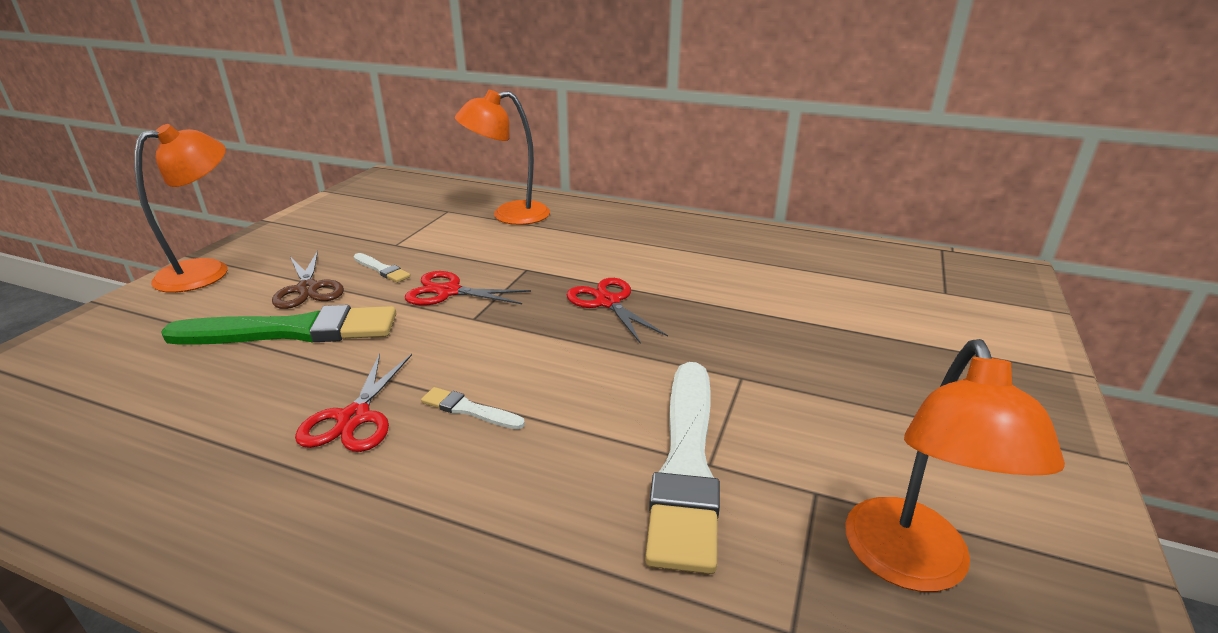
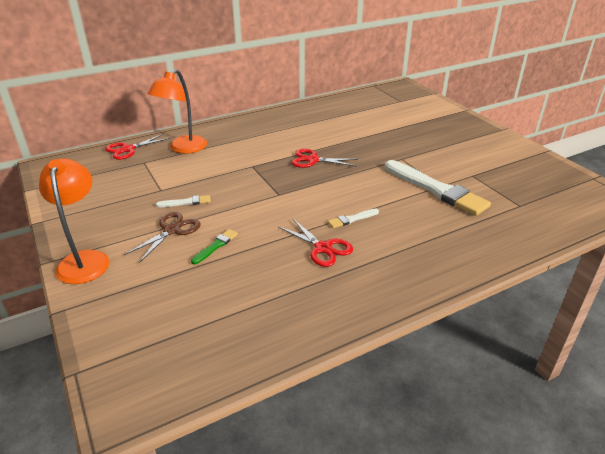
camera: 50 degrees left, 5 degrees up
green brush [161,305,396,345] -> green brush [191,229,238,264], size x0.43
brown scissors [272,251,344,309] -> brown scissors turned 75 degrees counterclockwise [124,212,201,263]
red scissors [405,271,531,306] -> red scissors moved to [105,134,171,160]
orange lamp [845,339,1065,592] -> none

